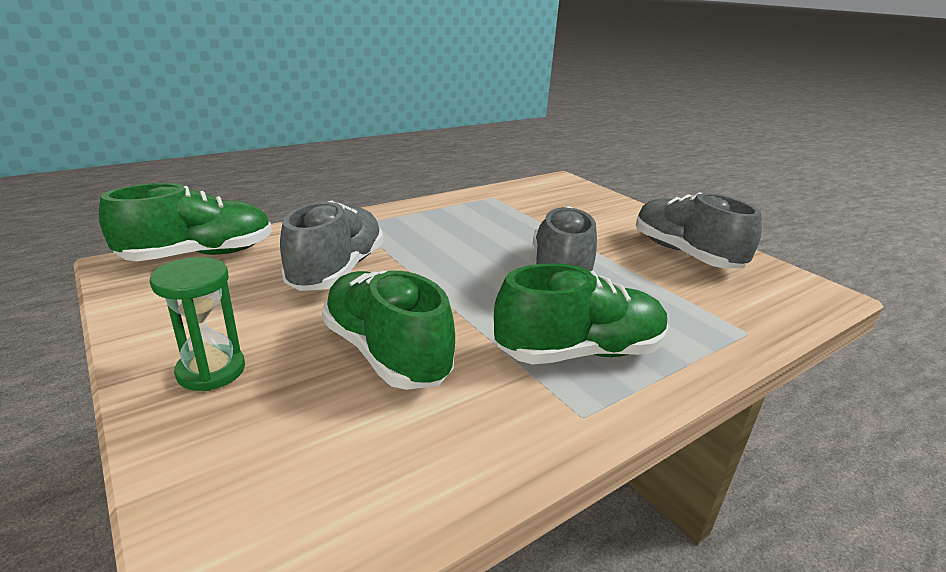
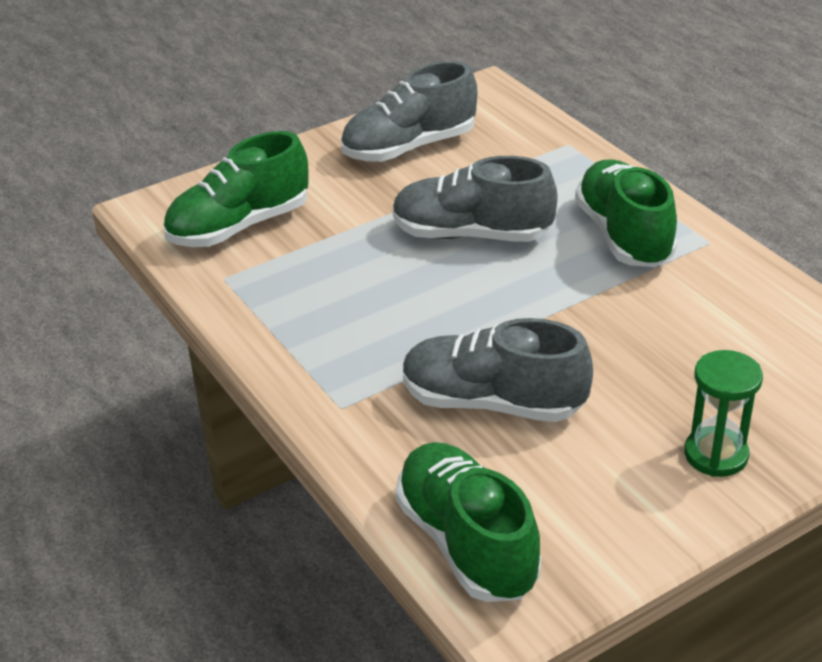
camera: 85 degrees left, 10 degrees up
green shoe [322,270,455,390] -> green shoe moved to [163,131,308,247]

